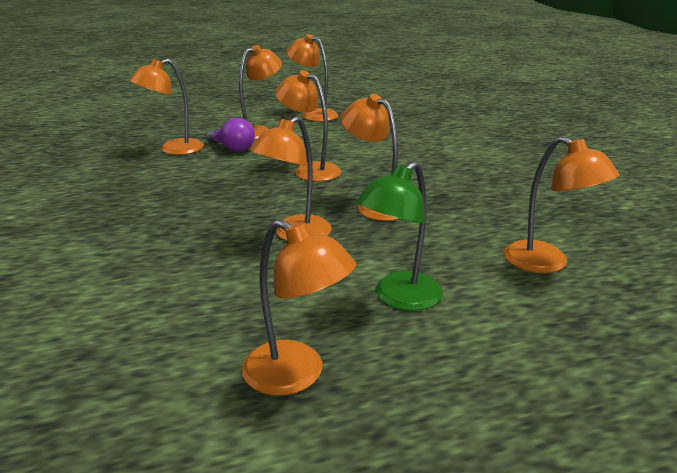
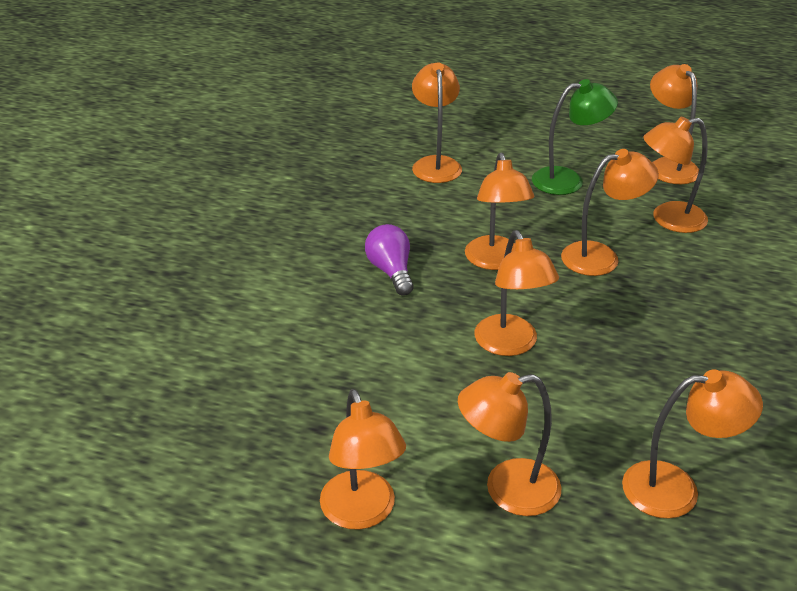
camera: 145 degrees left, 10 degrees up
purple light bulb [206,118,255,152] -> purple light bulb moved to [365,224,414,295]
none -> orange lamp [643,117,708,233]

